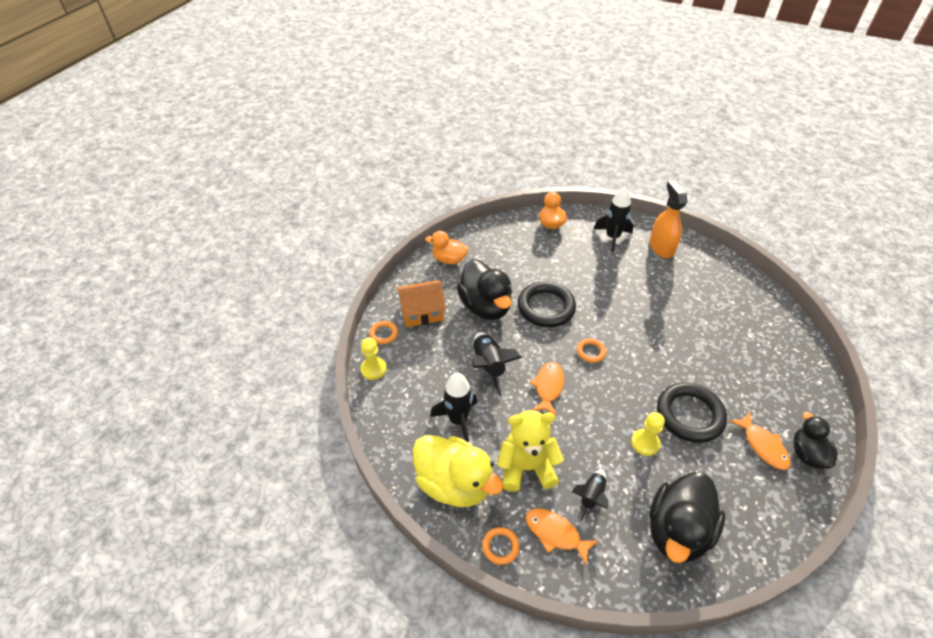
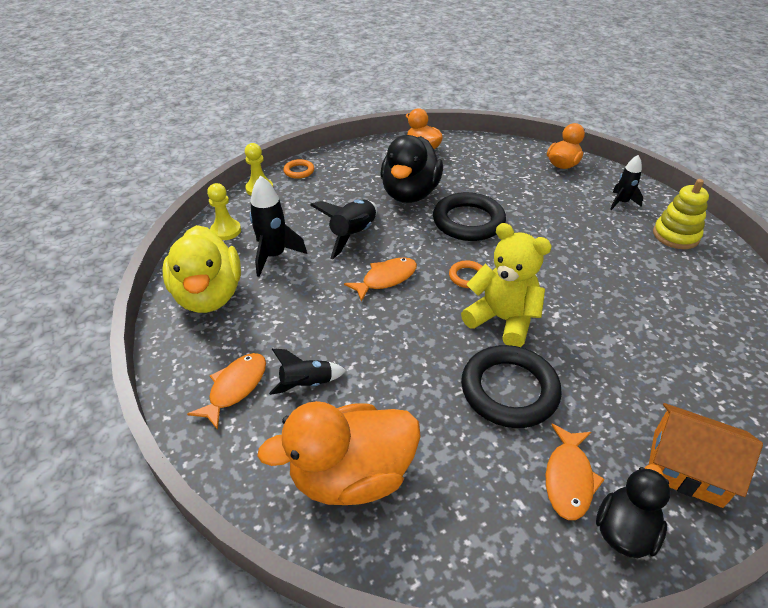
camera: 40 degrees right, 5 degrees down
orange house [396,280,446,327] -> orange house moved to [649,403,763,508]
orange ring [482,527,520,565] -> none
yellow teddy bear [497,410,564,492] -> yellow teddy bear moved to [461,223,552,347]
orange fish [526,508,599,566] -> orange fish turned 45 degrees clockwise [187,353,266,430]
black rocket [594,187,633,253] -> black rocket [610,155,643,210], size x0.65
yellow pawn [631,412,665,456] -> yellow pawn moved to [207,183,241,240]
black duck [649,472,725,563] -> orange duck [257,401,420,505]
orange spray bottle [650,181,687,258] -> yellow stacking toy [653,179,709,249]

